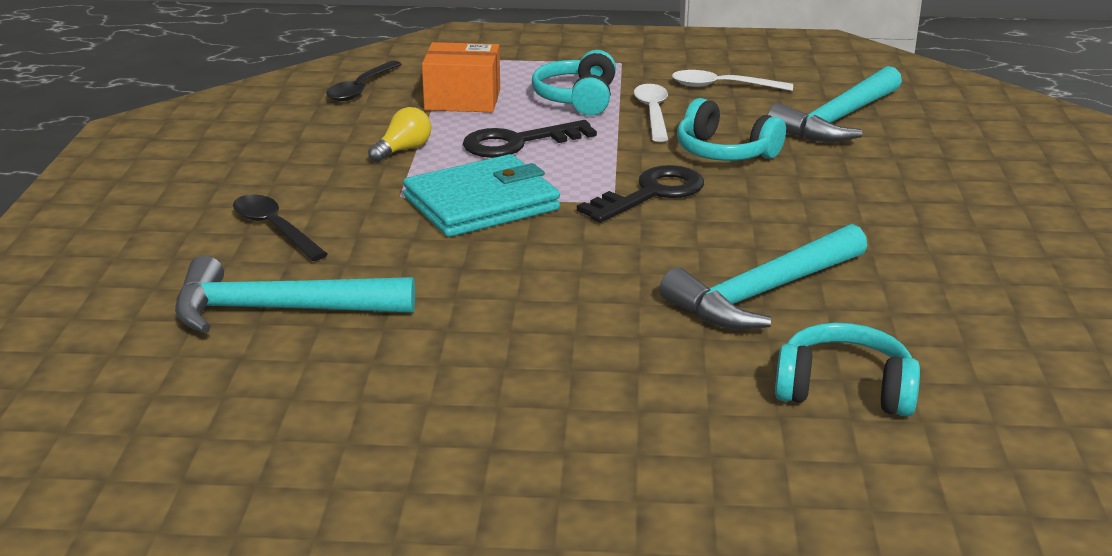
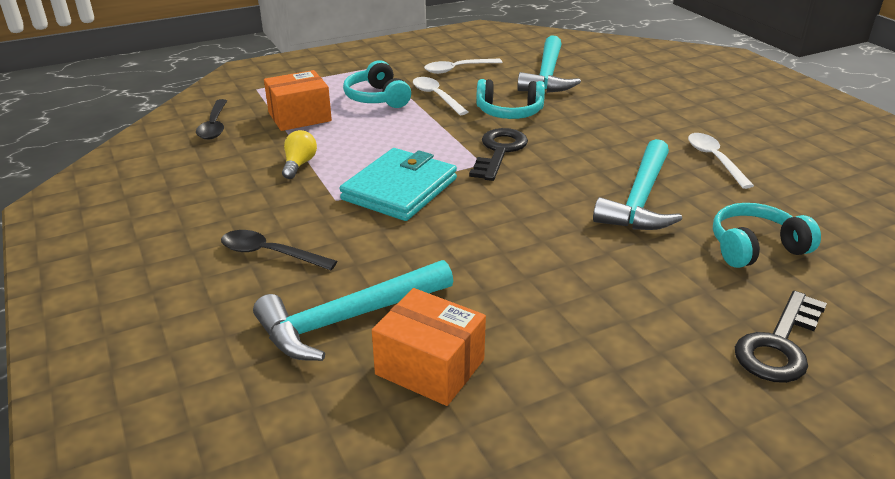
camera: 30 degrees left, 5 degrees up
black key [463,120,597,158] -> black key moved to [735,291,827,383]
none -> orange box [372,288,486,406]
none -> white spoon [688,133,754,189]

